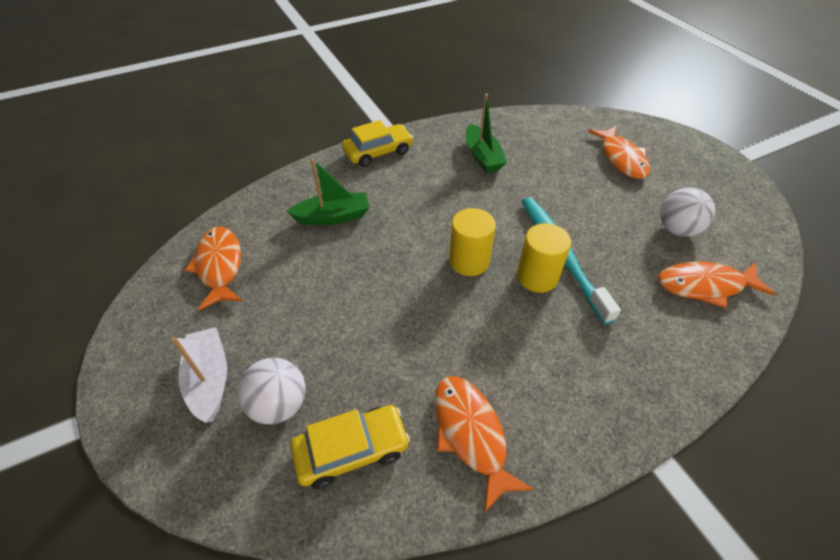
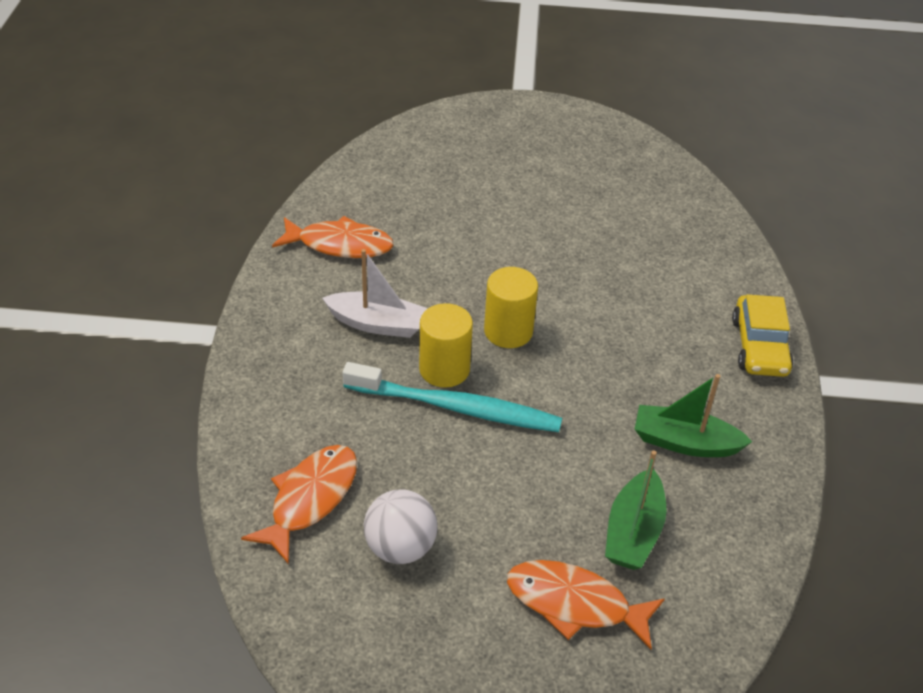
camera: 120 degrees right, 5 degrees down
white boat [171,327,227,423] -> white boat moved to [322,249,427,338]
orange fish [184,227,242,311] -> none
white ball [238,358,306,424] -> none
green boat [286,158,369,225] -> green boat moved to [605,451,667,570]
yellow car [290,405,410,489] -> none

